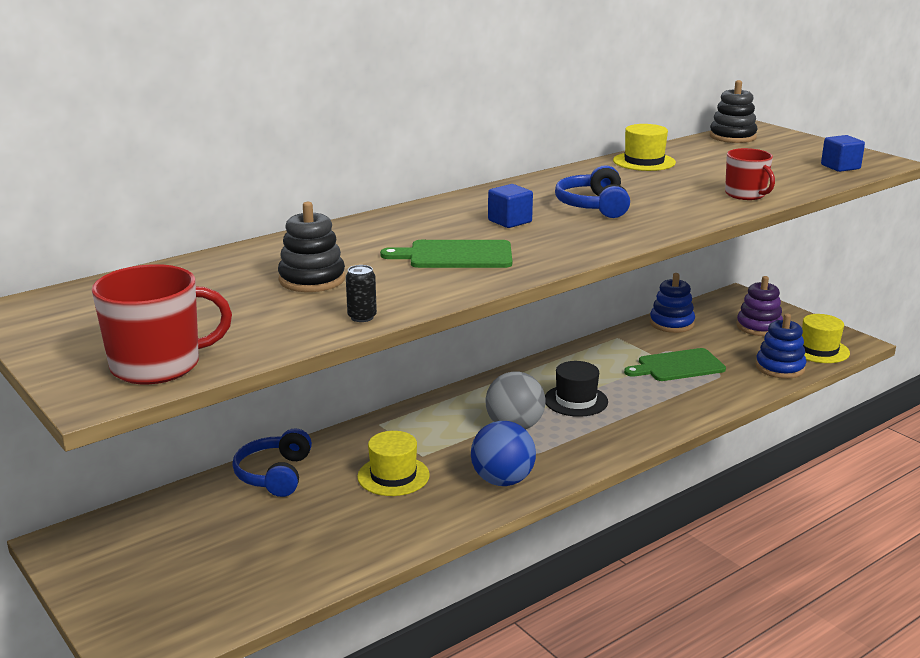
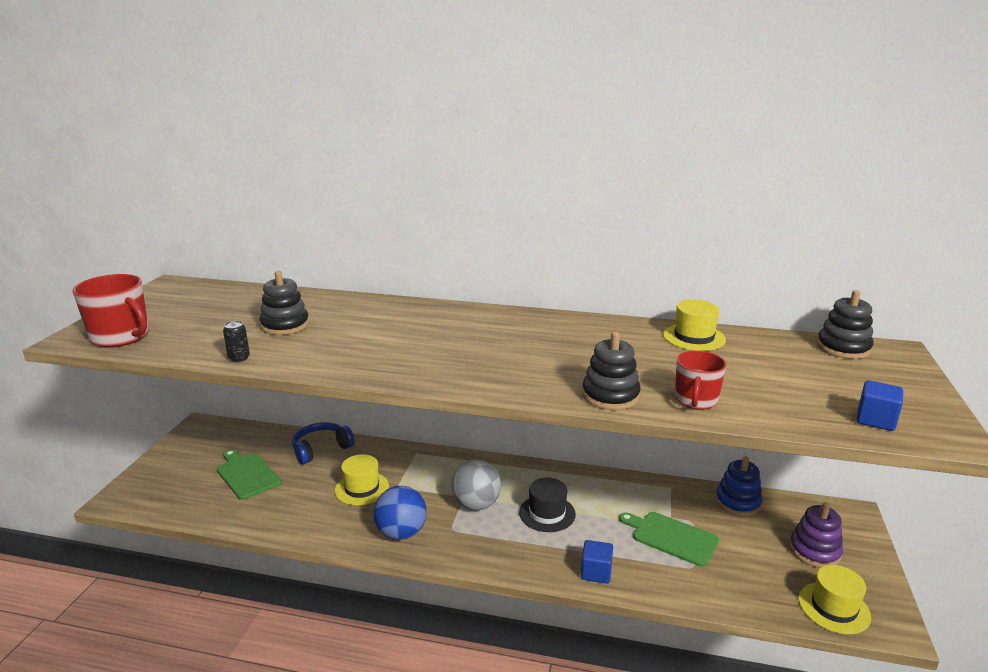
camera: 50 degrees right, 0 degrees up
green cutting board [380,240,512,268] -> green cutting board moved to [216,450,281,500]
blue cube [488,184,533,228] -> blue cube moved to [581,540,613,584]
blue headphones [555,165,630,218] -> none
blue stacking toy [756,313,806,379] -> none
none -> black stacking toy [582,332,641,410]

